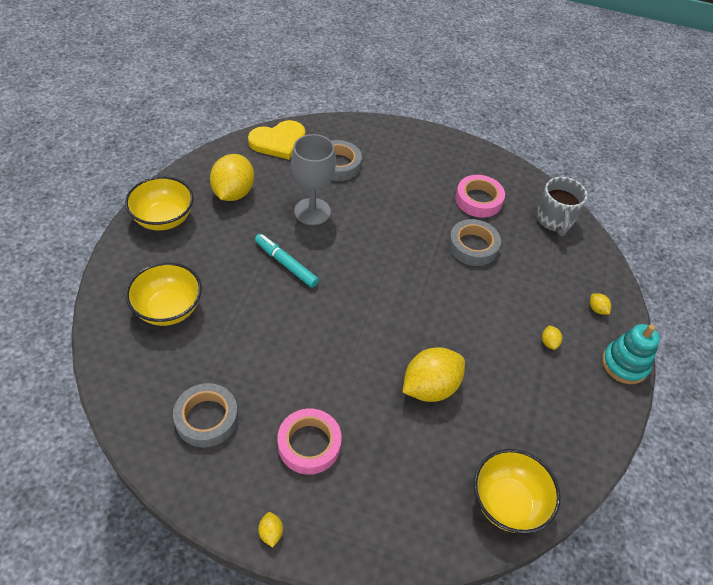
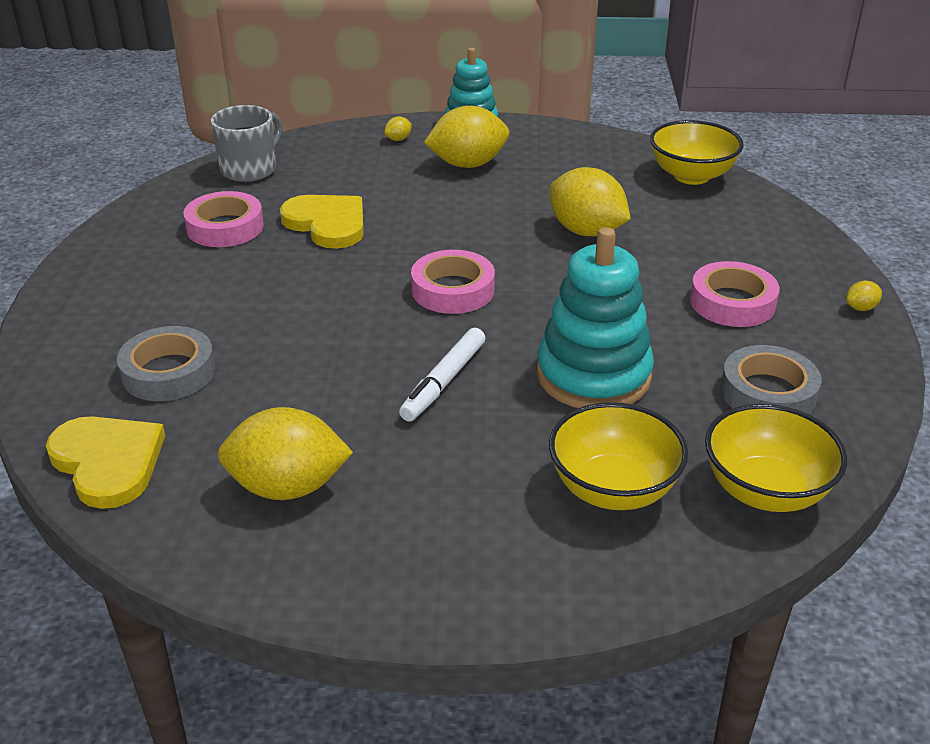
camera: 100 degrees left, 15 degrees down
yellow bowl [125,176,194,231] -> yellow bowl moved to [705,404,847,512]
turquoise marker [255,234,319,288] -> white marker [399,328,485,422]
grey goblet [291,134,336,225] -> none
grey tape [448,219,501,266] -> yellow heart [280,195,364,249]
grey mug [536,177,588,236] -> grey mug turned 45 degrees counterclockwise [211,105,283,183]
yellow lemon [542,325,562,350] -> yellow lemon [424,106,509,168], size x2.45
none -> pink tape [411,250,495,314]
none -> turquoise stacking toy [537,227,654,408]

